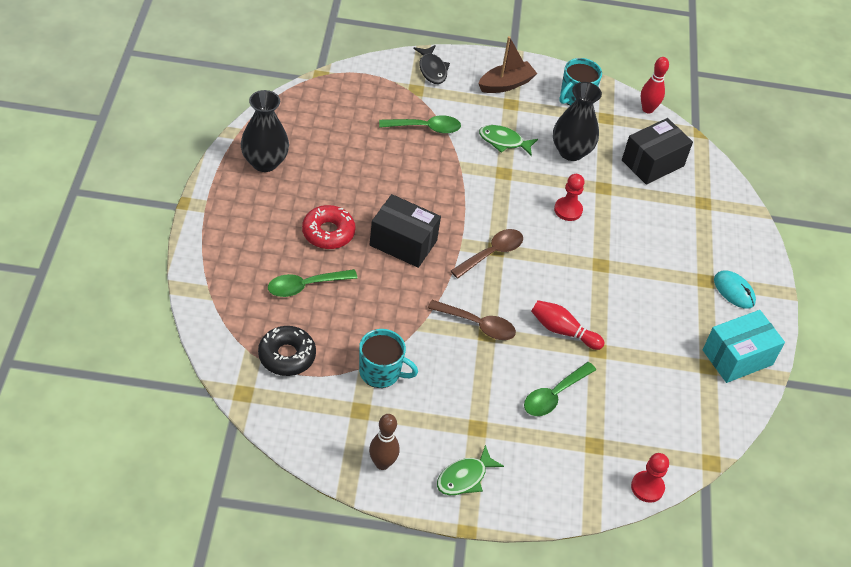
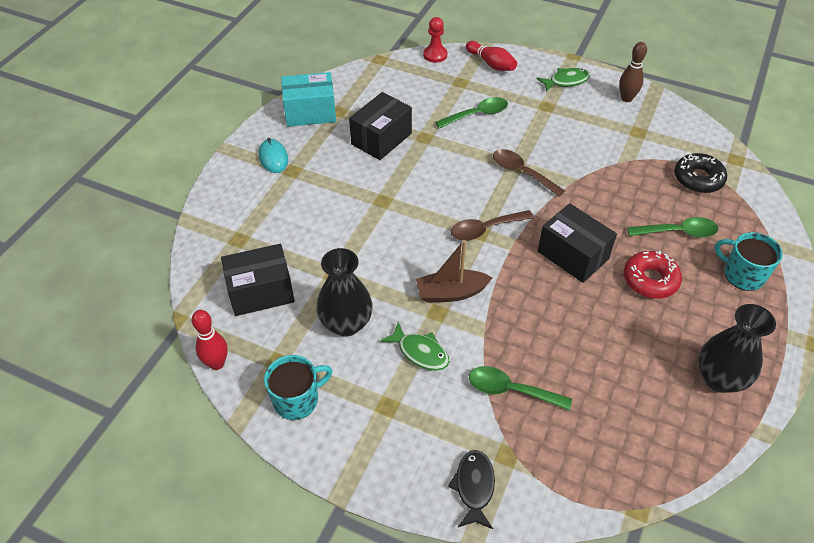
camera: 155 degrees left, 0 degrees up
turquoise mug [359,329,418,388] -> turquoise mug moved to [715,232,783,291]
brown boat [478,36,537,93] -> brown boat moved to [416,240,493,303]
red bowling pin [531,300,605,350] -> red bowling pin moved to [466,41,517,71]
red pawn [554,174,585,221] -> none
none -> black box [349,92,412,160]

